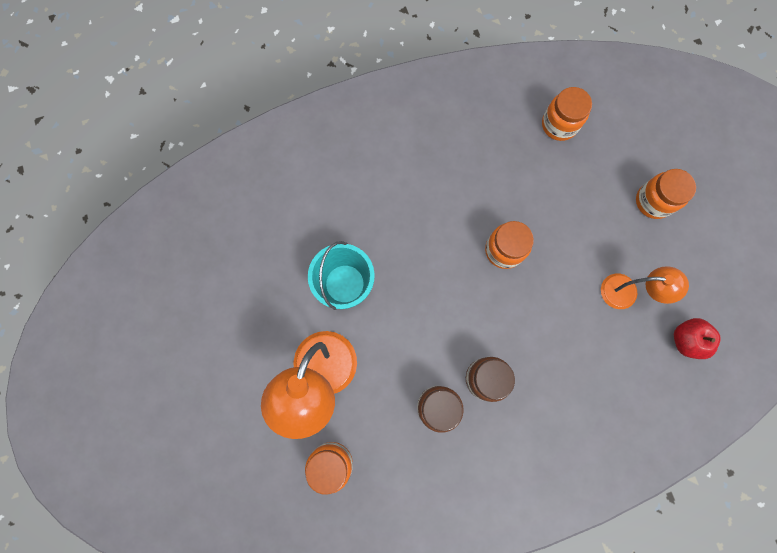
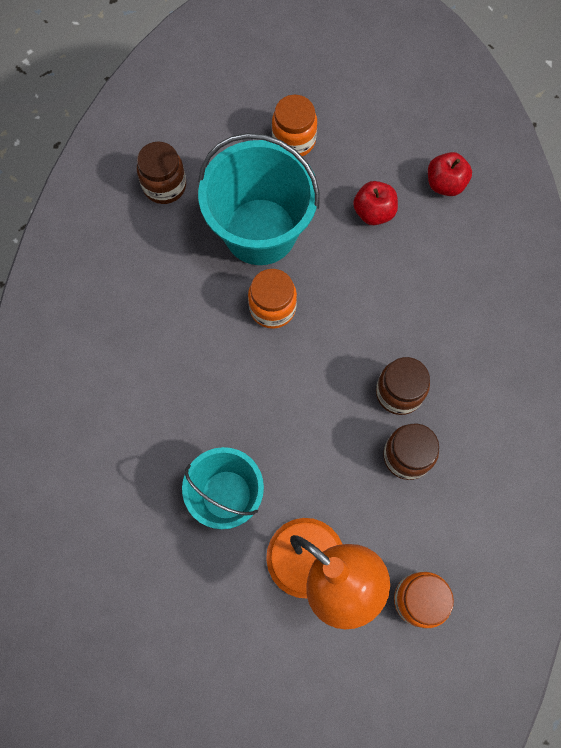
camera: 65 degrees left, 5 degrees down
orange jar [542,87,592,141] -> brown jar [137,141,186,204]
orange lamp [601,266,689,309] -> red apple [353,181,398,225]
none -> turquoise bucket [198,133,320,265]

